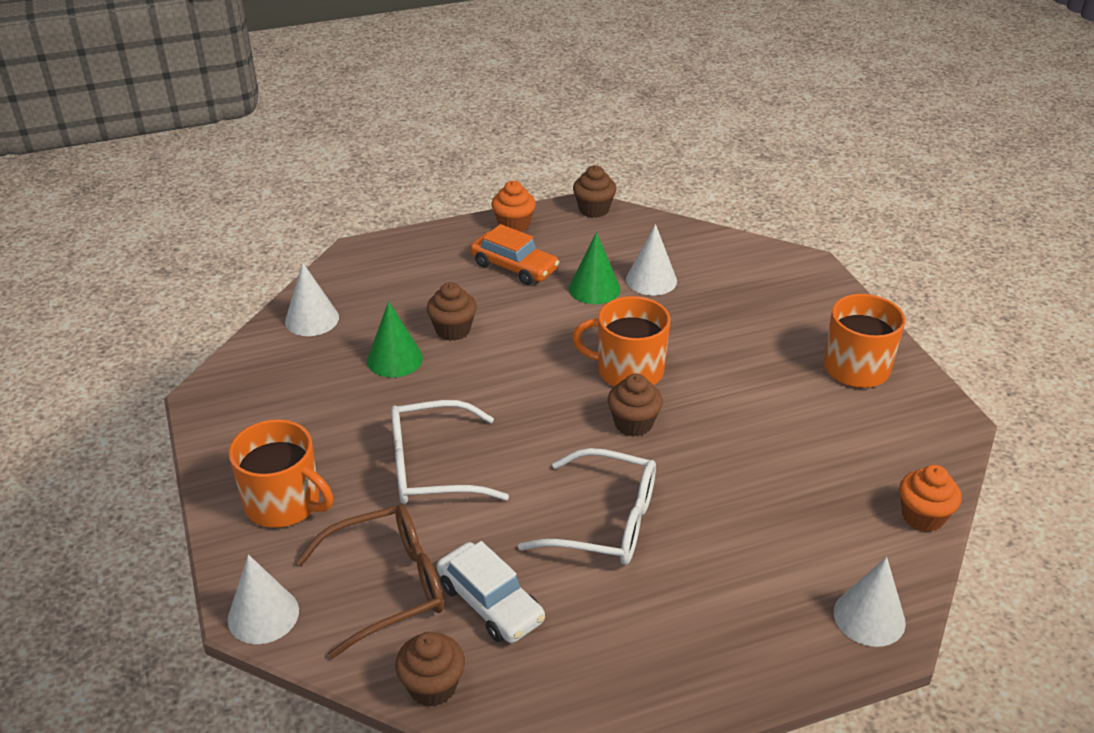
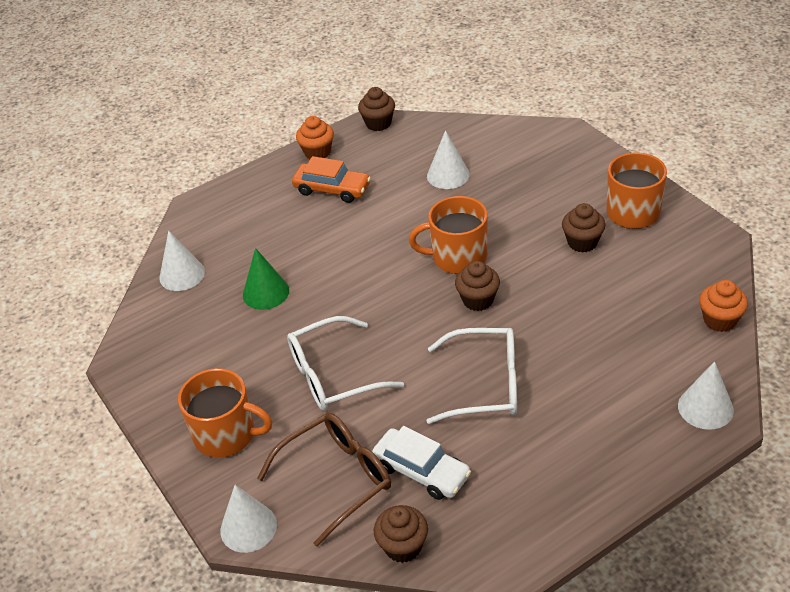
camera: 10 degrees left, 5 degrees up
brown cupcake [426,282,477,341] -> brown cupcake moved to [562,203,605,253]
green cone [569,232,620,304] -> none

